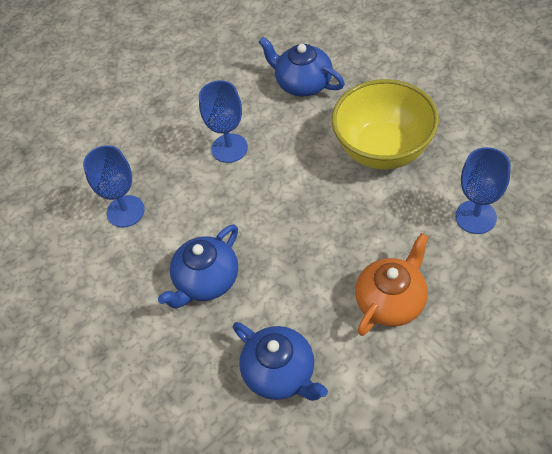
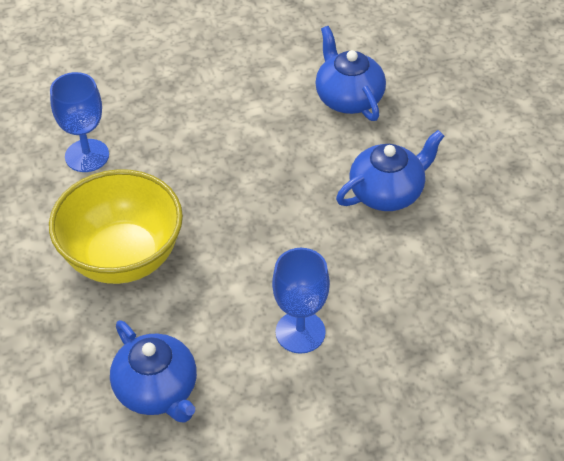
camera: 165 degrees left, 5 degrees down
blue goblet [83,145,145,227] -> none
orange teapot [355,233,429,336] -> none

